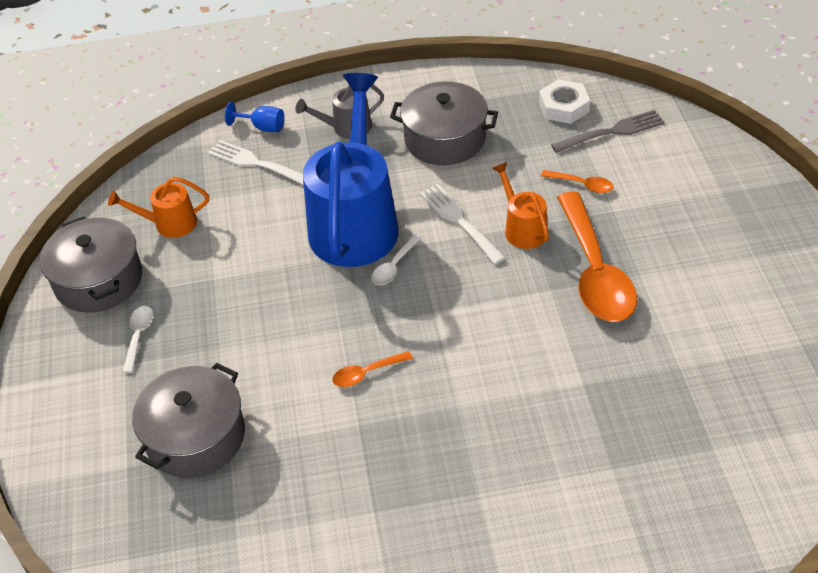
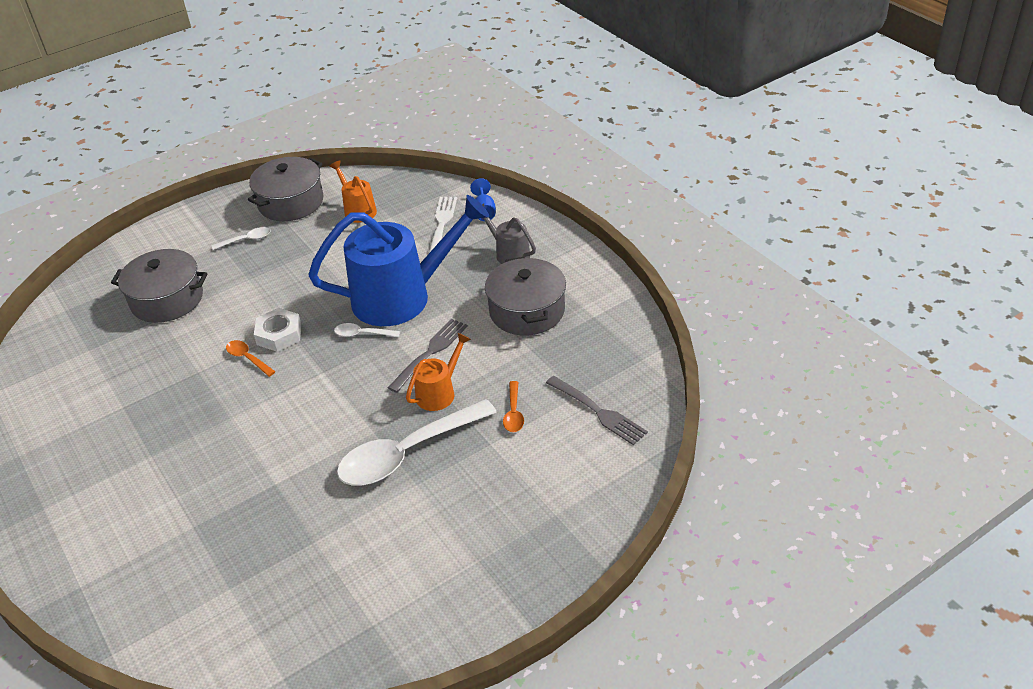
camera: 65 degrees right, 5 degrees down
white fork [420,184,505,264] -> grey fork [388,318,468,393]
white nut [539,79,590,124] -> white nut moved to [254,308,302,352]
orange spoon [557,191,637,322] -> white spoon [337,399,497,486]

